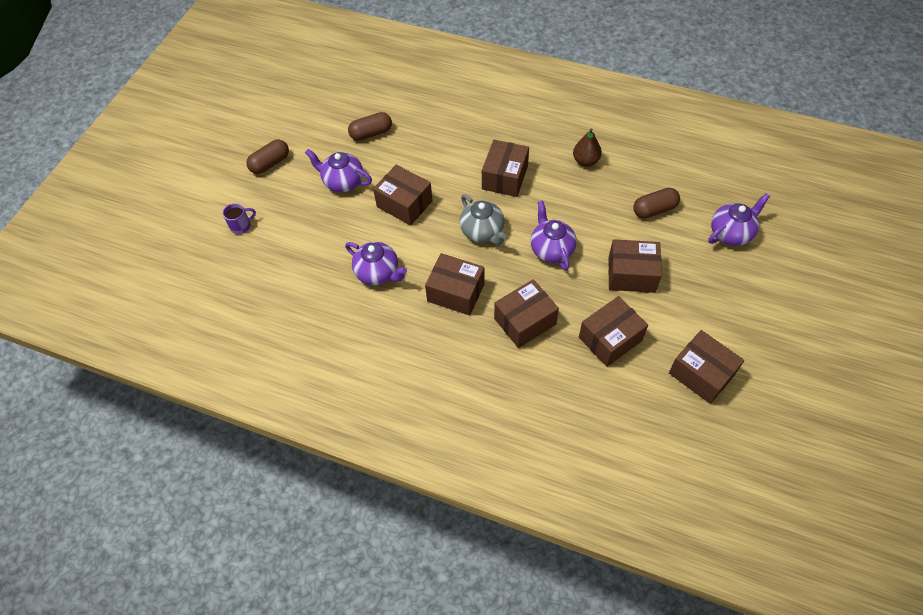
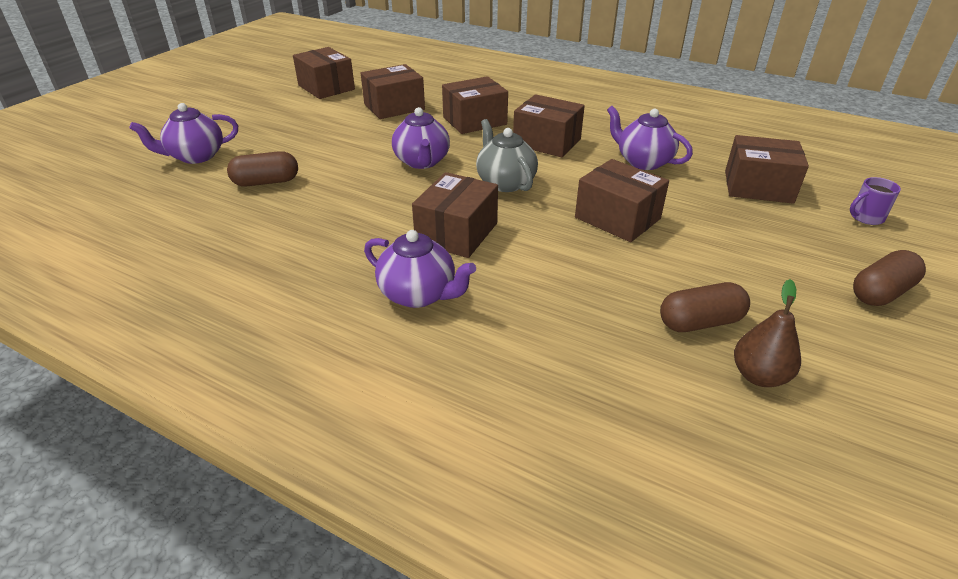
camera: 175 degrees left, 20 degrees down
purple teapot [305,149,372,192] -> purple teapot moved to [364,230,476,308]
brown pear [573,128,602,166] -> brown pear moved to [734,279,801,387]
brown box [608,239,662,293] -> brown box moved to [725,135,809,204]

